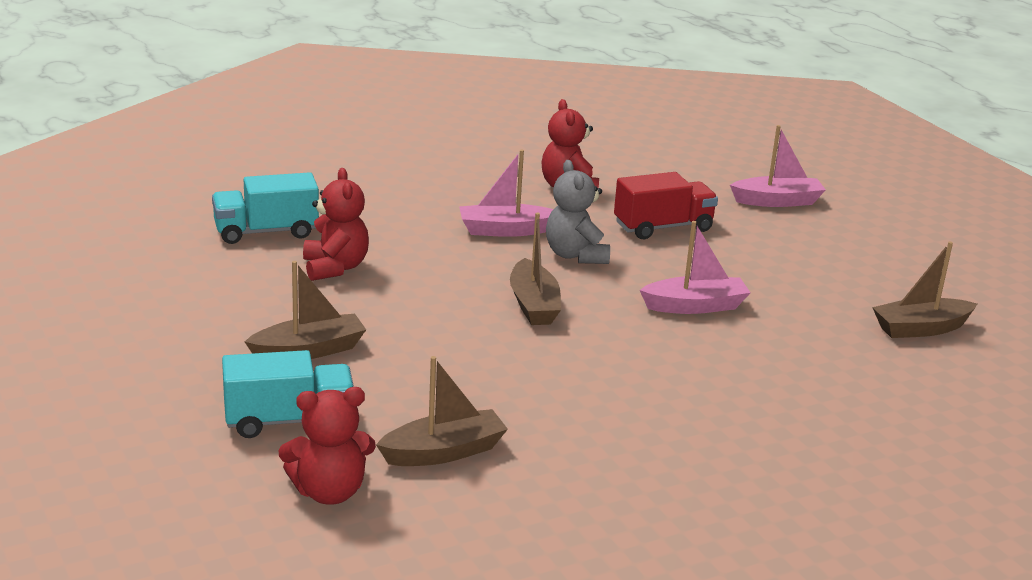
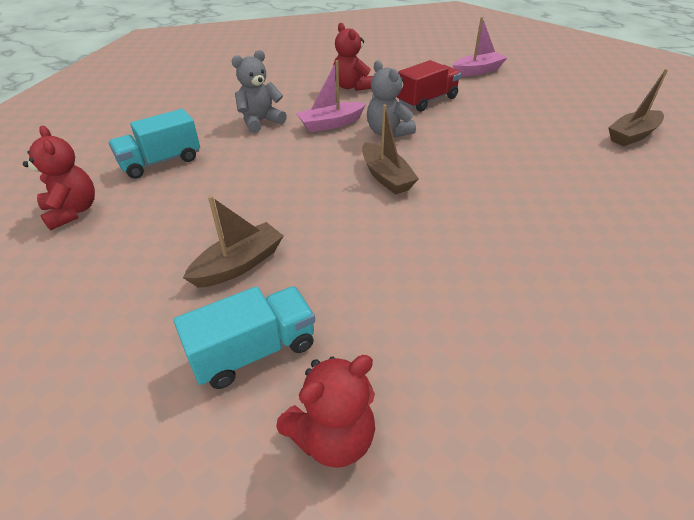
camera: 15 degrees left, 15 degrees up
red teddy bear [303,168,369,281] -> red teddy bear moved to [23,126,95,231]
brown boat [376,356,508,466] -> none
pink boat [640,221,751,314] -> none
none -> grey teddy bear [232,50,287,133]

